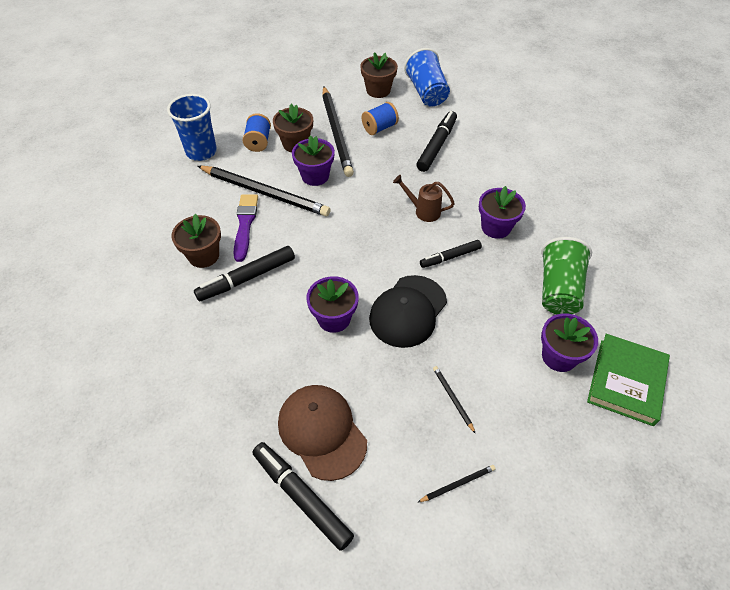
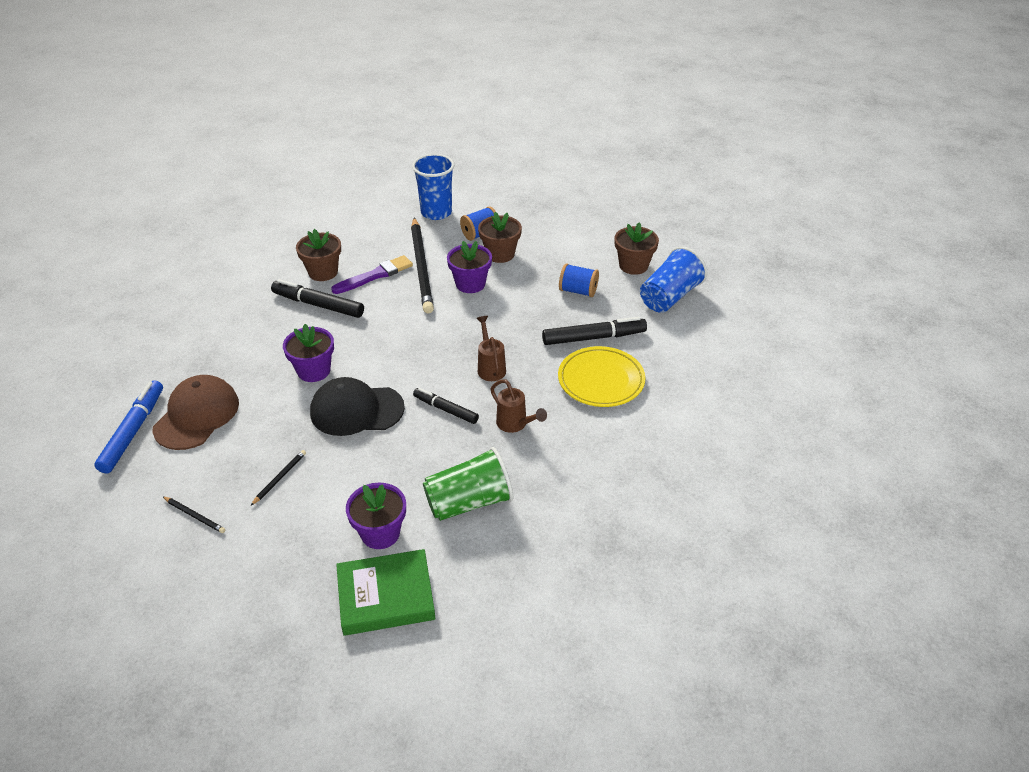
camera: 55 degrees right, 10 degrees down
black marker [252,442,354,551] -> blue marker [94,380,163,473]
black pencil [322,87,354,177] -> none
purple flower pot [479,186,526,239] -> brown watering can [491,379,547,433]
none -> yellow plate [558,346,646,407]

